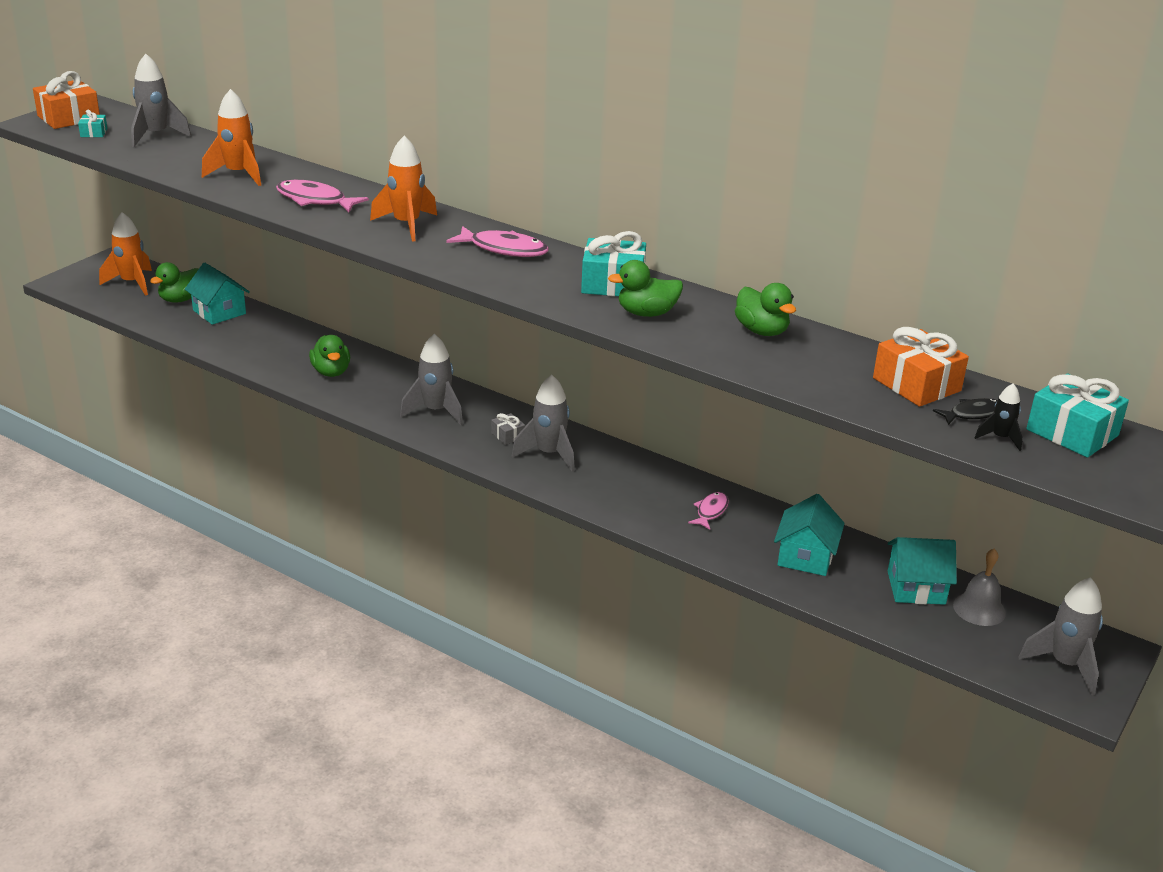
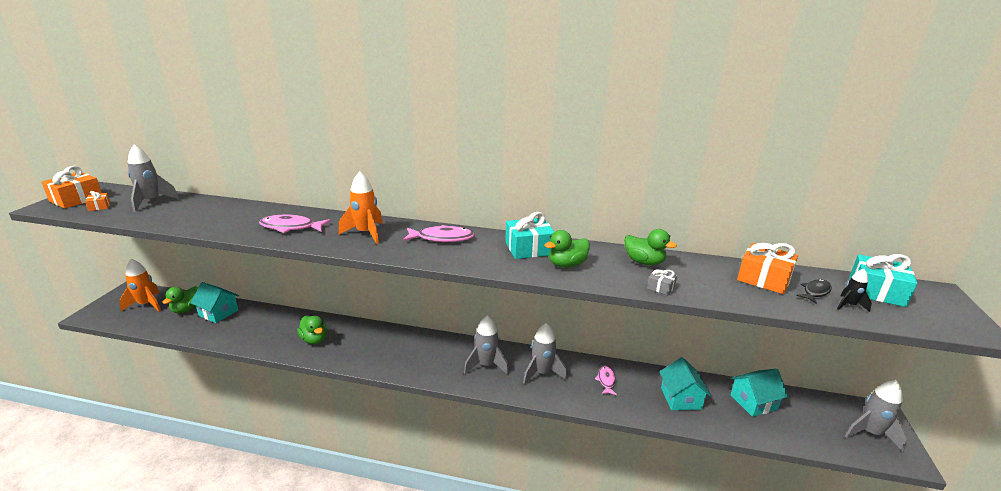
camera: 20 degrees left, 5 degrees down
turquoise gift [78,110,108,137] -> orange gift [85,191,110,211]
orange rocket [202,89,261,186] -> none
grey rocket [400,334,463,425] -> grey rocket moved to [523,323,567,385]
grey gift [491,413,525,445] -> grey gift moved to [647,269,677,295]
grey bell [953,549,1006,626] -> none

